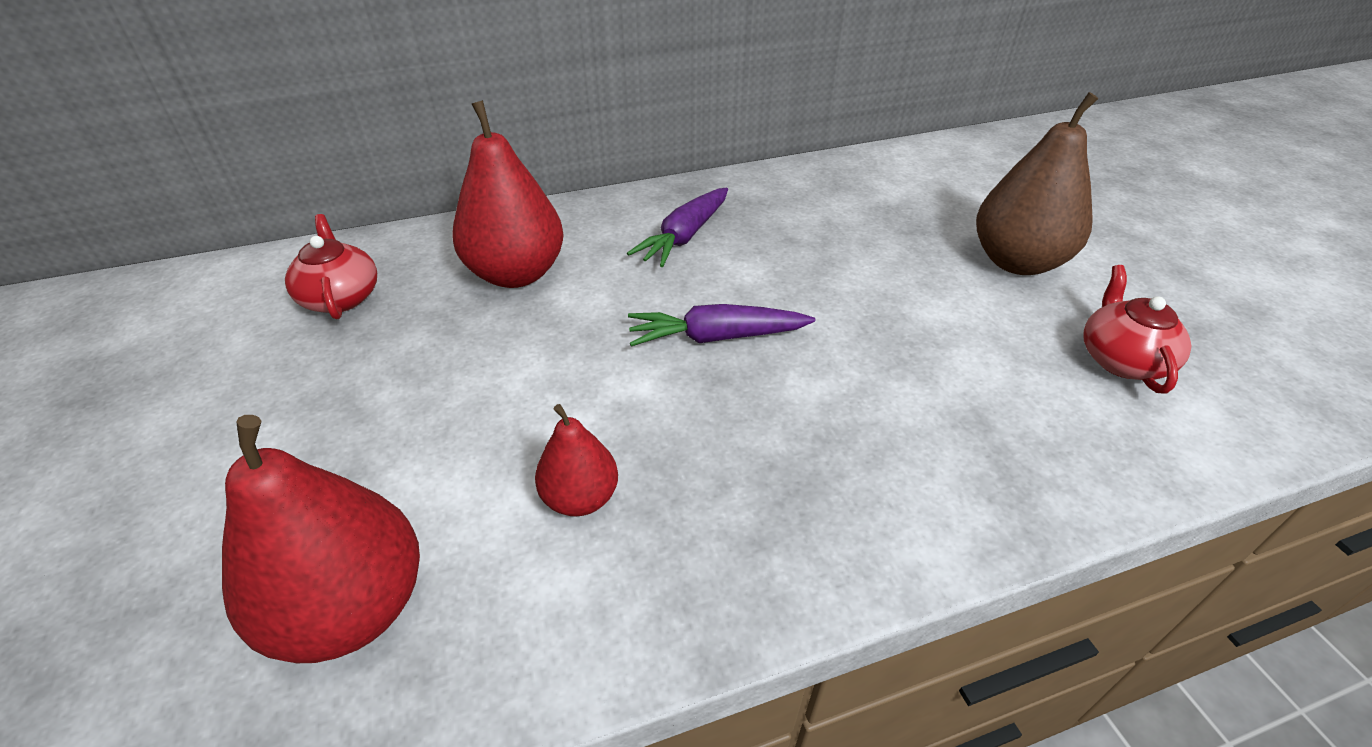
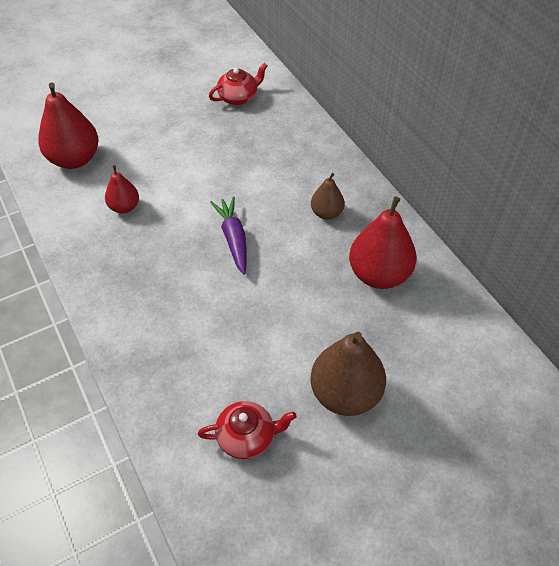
camera: 80 degrees right, 10 degrees up
red pear [452,100,564,288] -> red pear moved to [349,196,417,289]
purple carrot [627,187,728,267] -> brown pear [311,173,345,220]

